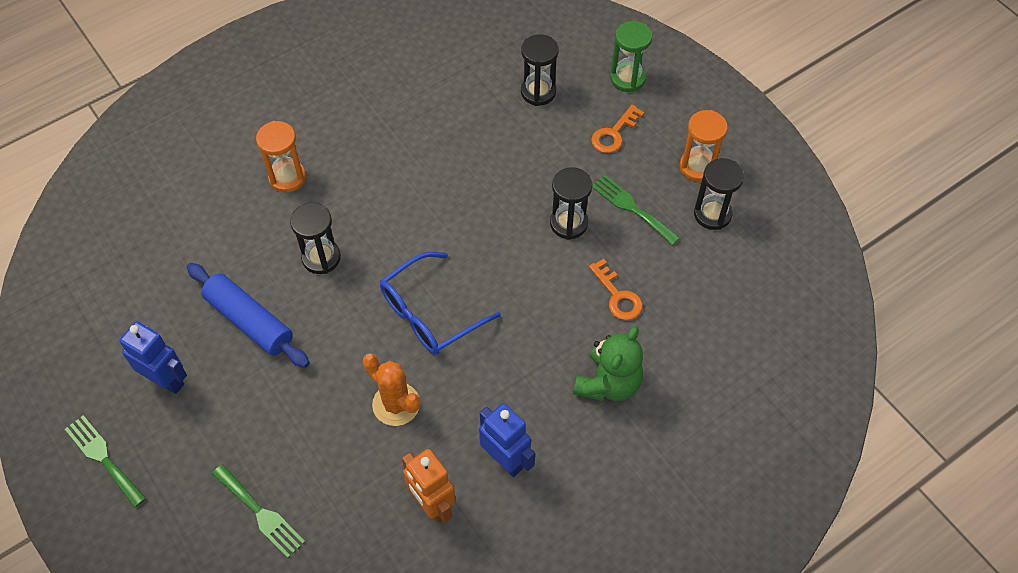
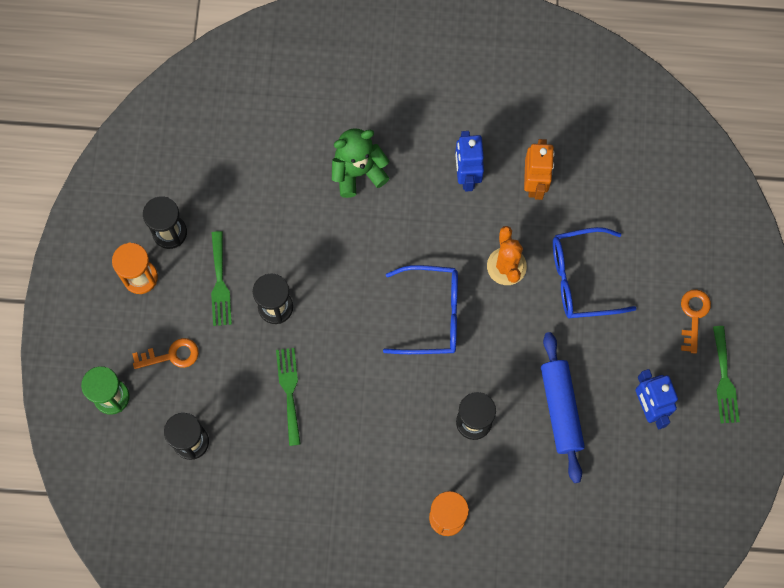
camera: 140 degrees left, 15 degrees up
green fork [212,464,305,558] -> green fork moved to [276,348,301,446]
orange key [589,259,643,320] -> orange key moved to [681,289,711,354]
none -> blue glasses [553,227,636,318]

